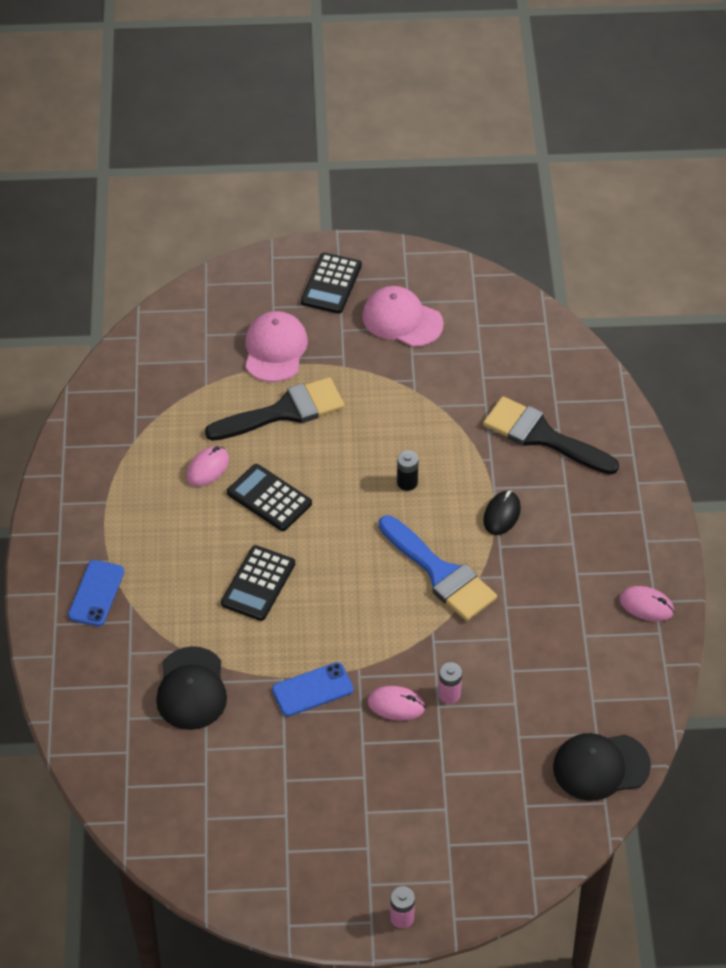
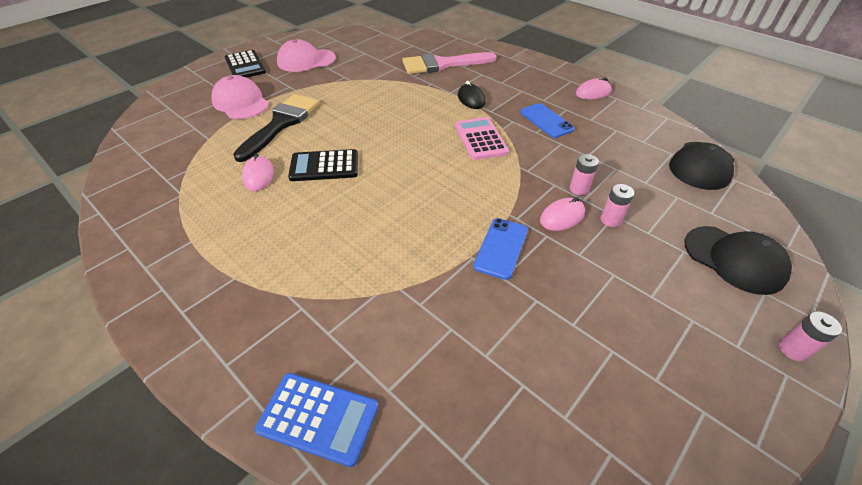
camera: 45 degrees left, 5 degrees down
blue phone [68,560,124,626] -> blue phone moved to [520,103,575,138]
black cap [156,646,227,730] -> black cap moved to [685,226,792,295]
black calculator [221,545,295,621] -> none
blue brush [379,515,497,621] -> pink calculator [455,117,509,160]
black battery [397,450,419,491] -> none
black brush [483,396,619,475] -> pink brush [402,52,497,74]
none -> blue calculator [255,373,379,467]
none -> pink battery [601,184,634,227]

